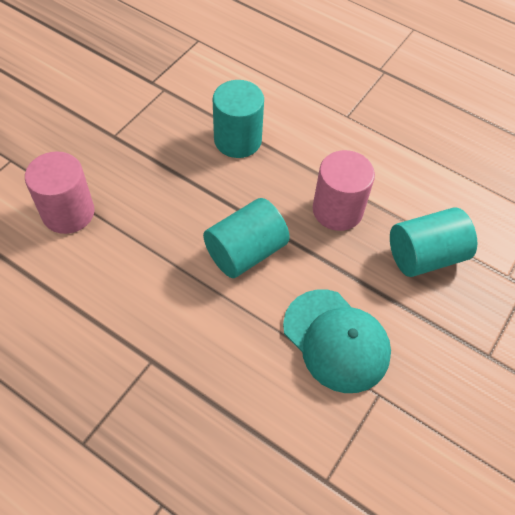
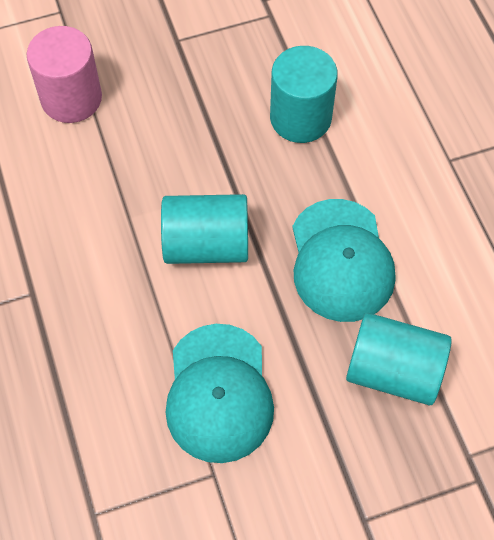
camera: 40 degrees right, 5 degrees up
pink cylinder [313,150,375,231] -> turquoise cap [292,199,395,322]

